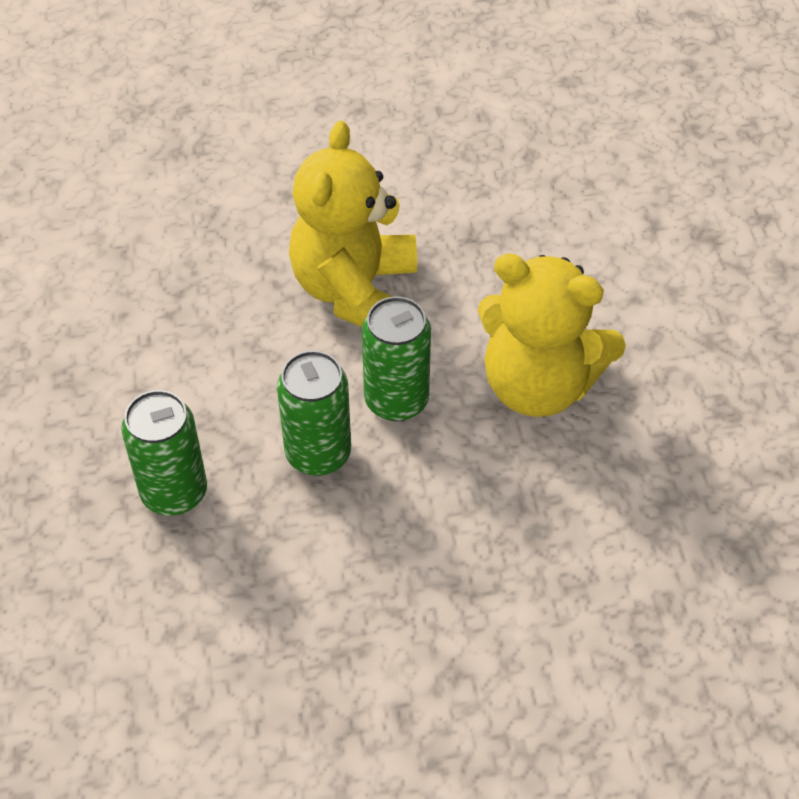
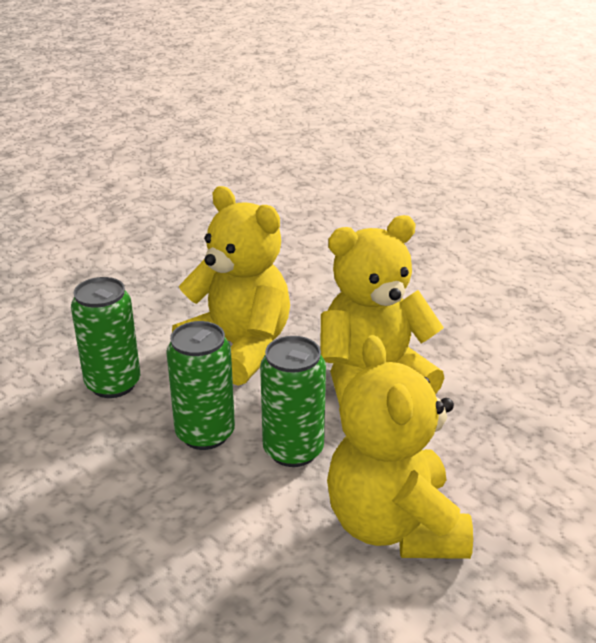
camera: 55 degrees right, 20 degrees down
none -> yellow teddy bear [172,186,290,386]

